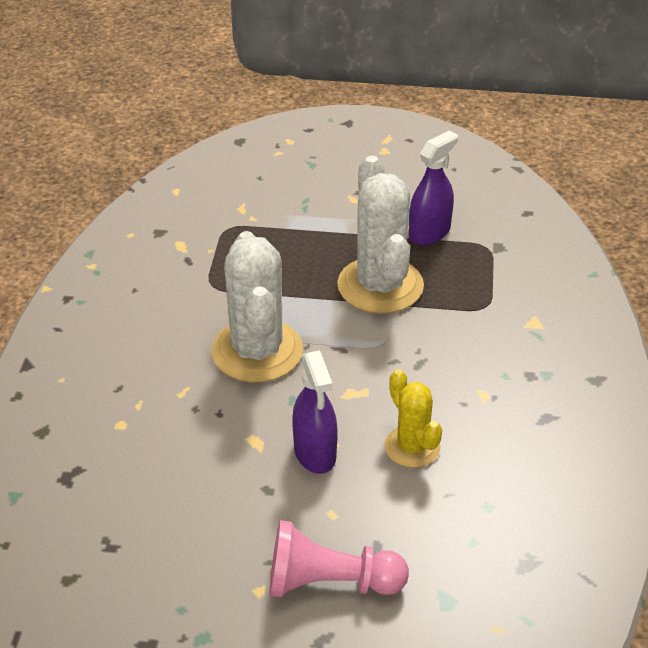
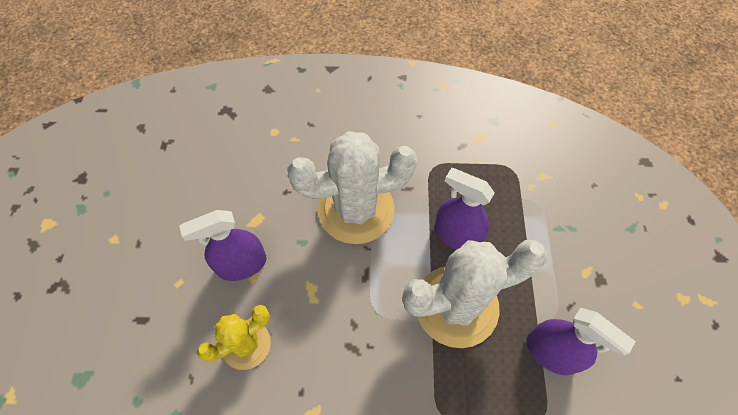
camera: 85 degrees right, 20 degrees up
pink pawn [269,520,409,597] -> none
none -> purple spray bottle [435,168,495,250]

